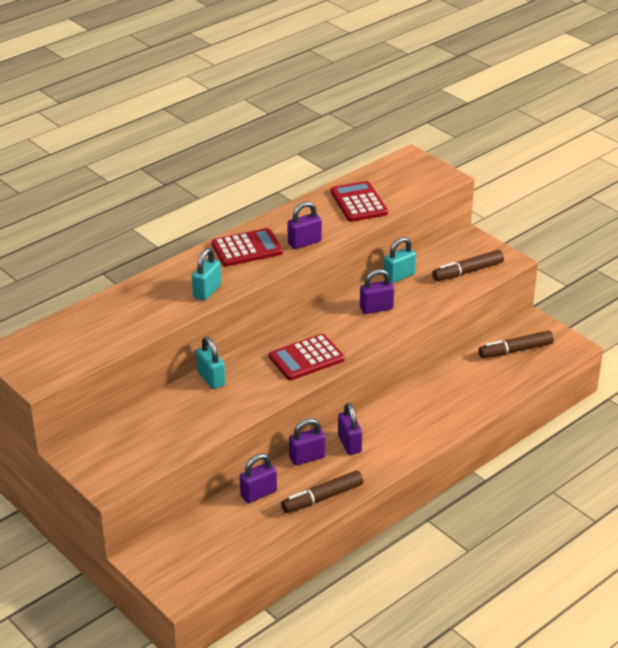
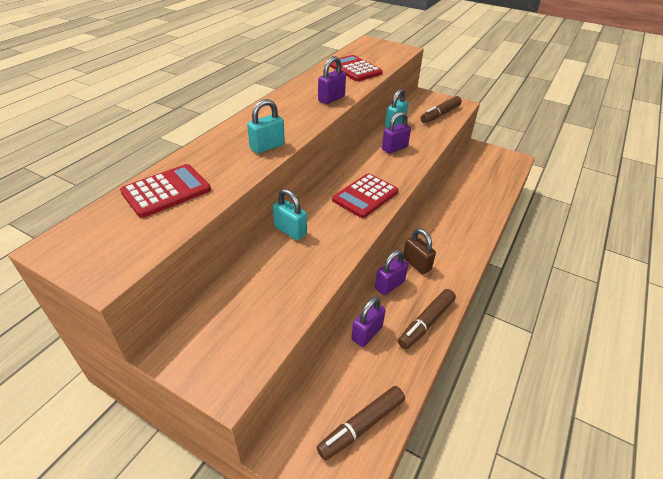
camera: 20 degrees left, 5 degrees up
turquoise padlock [192,248,221,301] -> turquoise padlock turned 45 degrees clockwise [247,99,285,154]
red calculator [211,228,283,267] -> red calculator moved to [120,164,211,218]
purple padlock [338,403,362,455] -> brown padlock [404,228,436,274]
brown marker [479,331,554,358] -> brown marker moved to [316,386,405,461]

